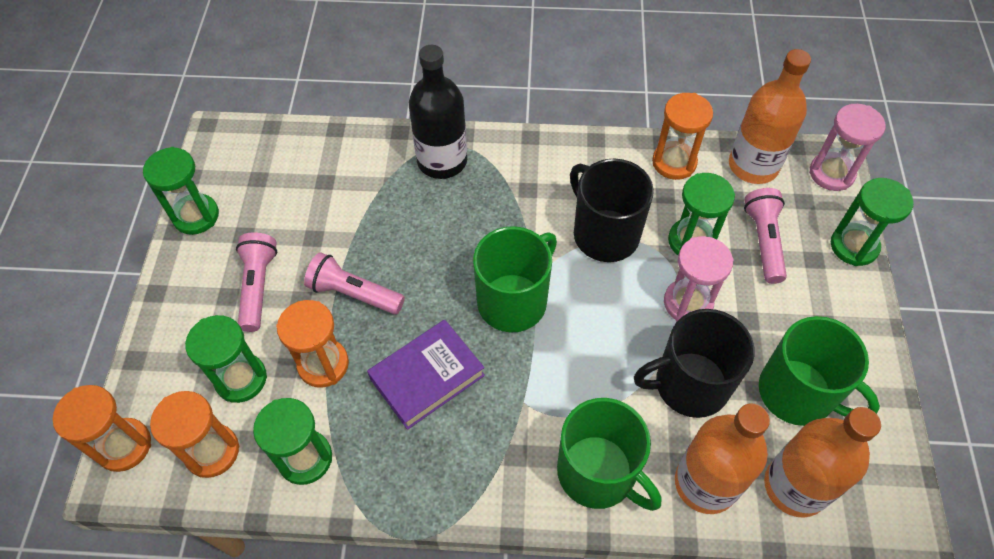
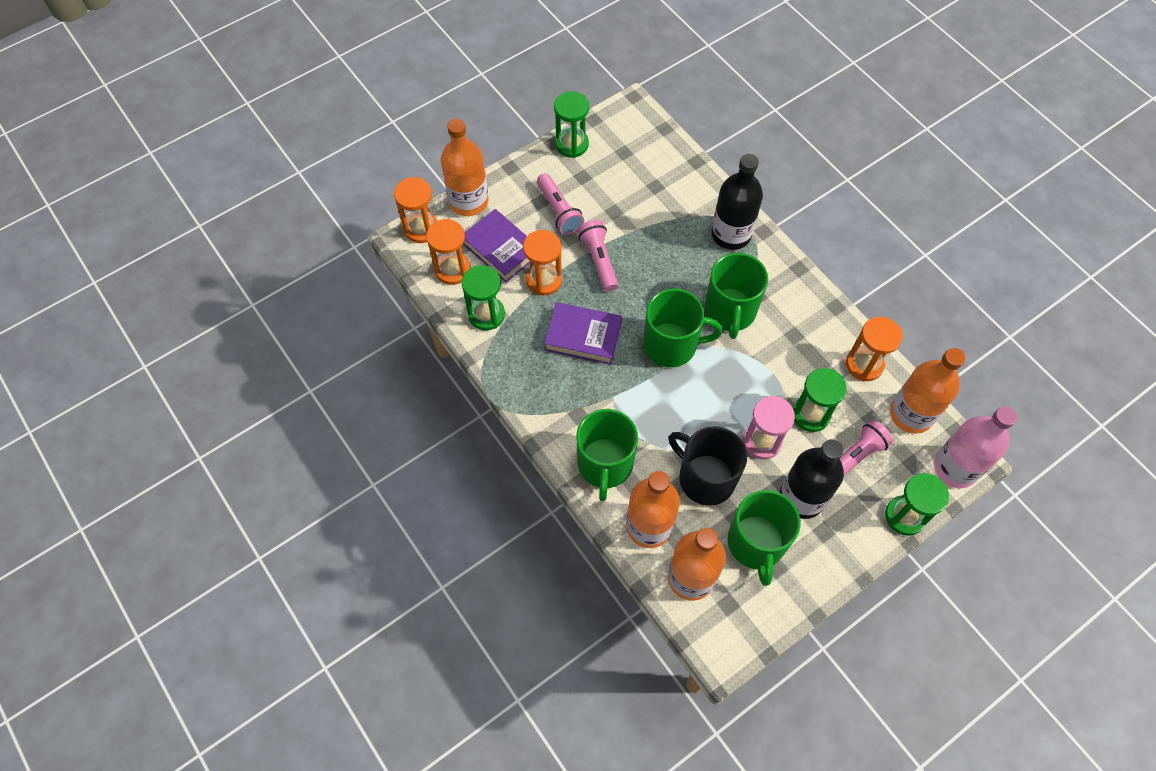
camera: 50 degrees right, 5 degrees up
green hourglass [185,315,267,403] -> purple book [463,209,530,282]
pink flashlight [236,232,277,332] -> pink flashlight turned 105 degrees clockwise [537,173,584,235]
black mug [570,159,654,262] -> none
pink hourglass [809,104,886,191] -> pink bottle [934,406,1017,488]
none -> orange bottle [441,118,488,216]
none -> green mug [705,253,768,339]
none -> black bottle [780,439,844,519]

